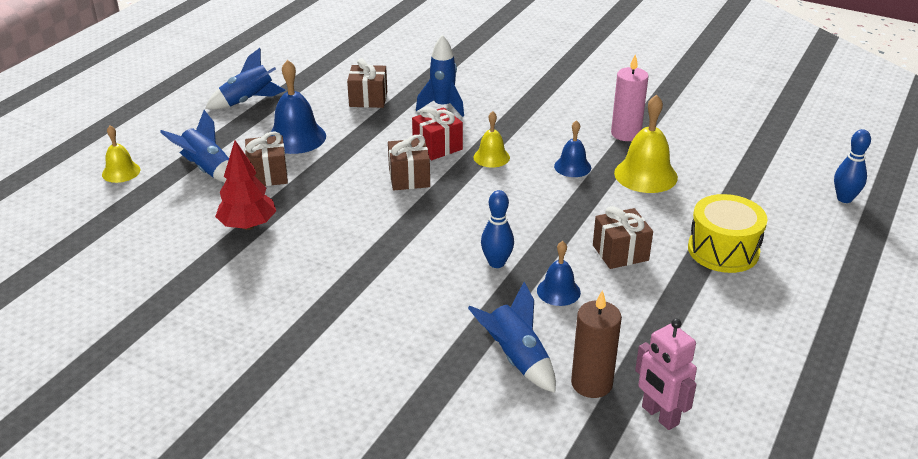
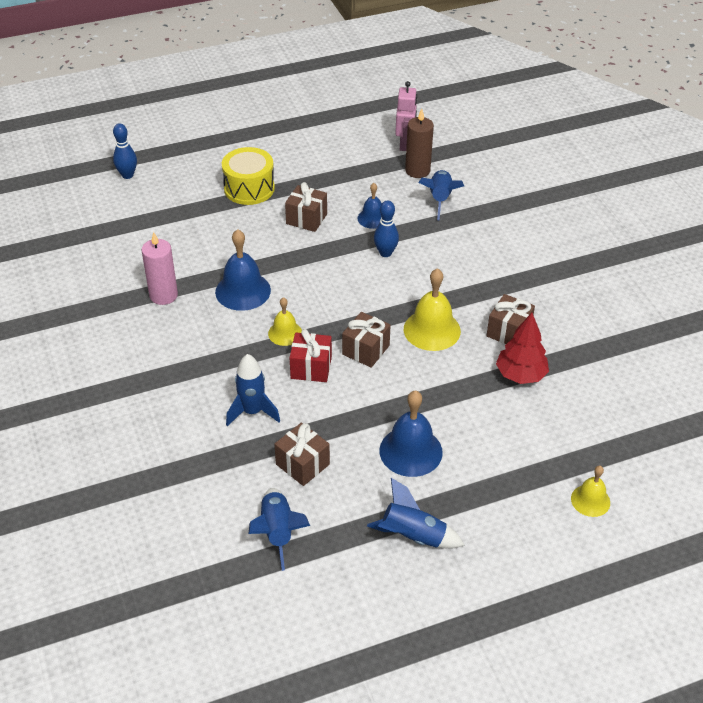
camera: 140 degrees left, 10 degrees up
blue rocket [160,110,229,183] -> blue rocket moved to [249,488,310,571]
brown gift [245,132,288,186] -> brown gift moved to [487,294,535,344]
blue bell [554,120,591,177] -> blue bell [215,229,271,311], size x1.67
yellow bell [614,95,678,193] -> yellow bell moved to [404,268,461,351]

